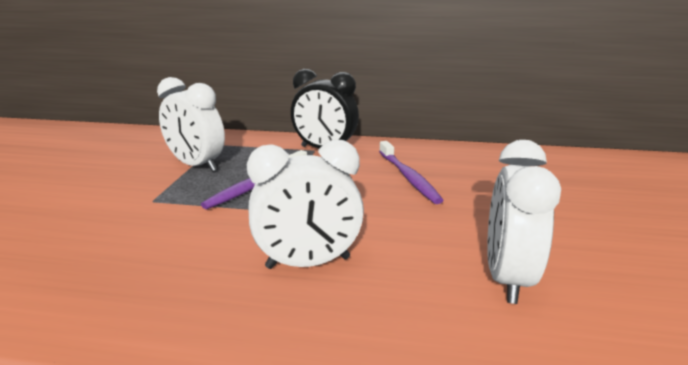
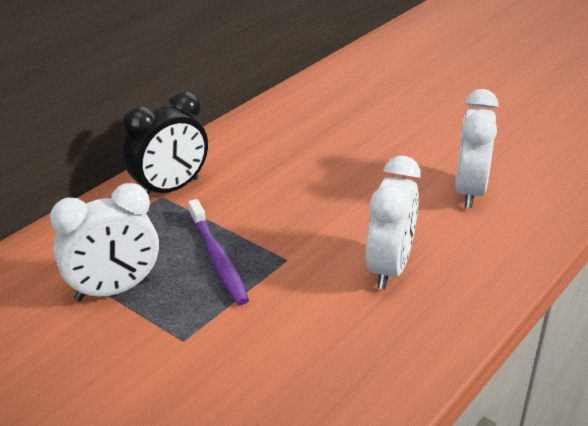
camera: 60 degrees left, 10 degrees up
purple toothbrush [379,141,444,204] -> none
white clock [487,140,561,304] -> white clock turned 60 degrees clockwise [455,89,499,208]

